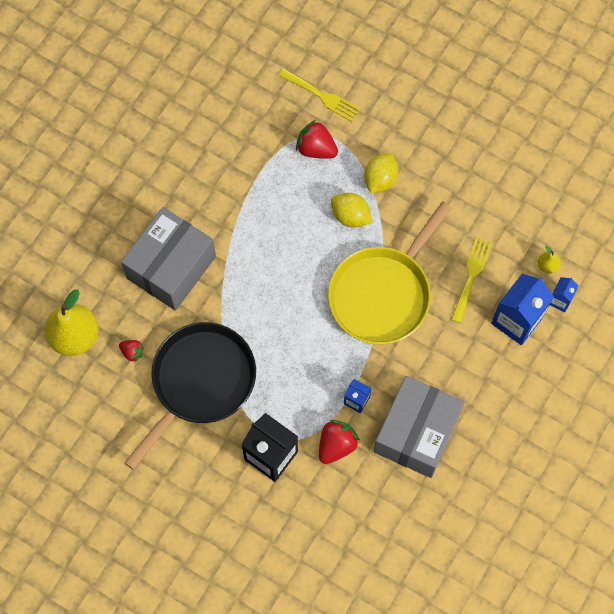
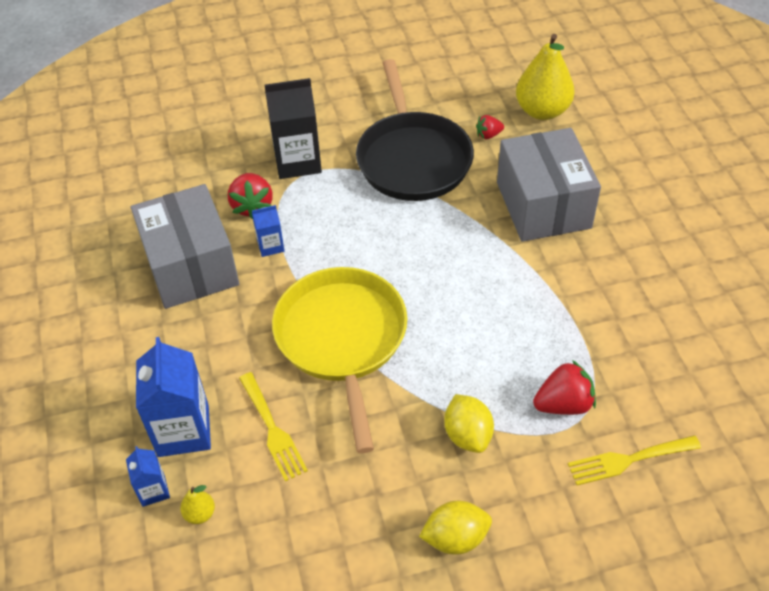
camera: 135 degrees right, 20 degrees down
yellow lemon [331,193,372,228] -> yellow lemon moved to [419,501,492,555]

